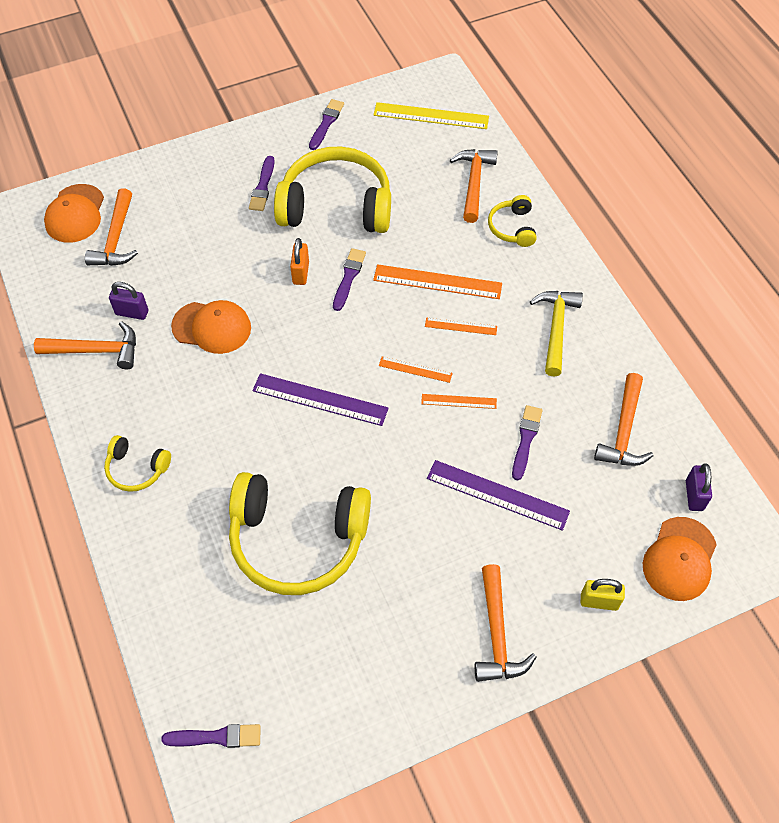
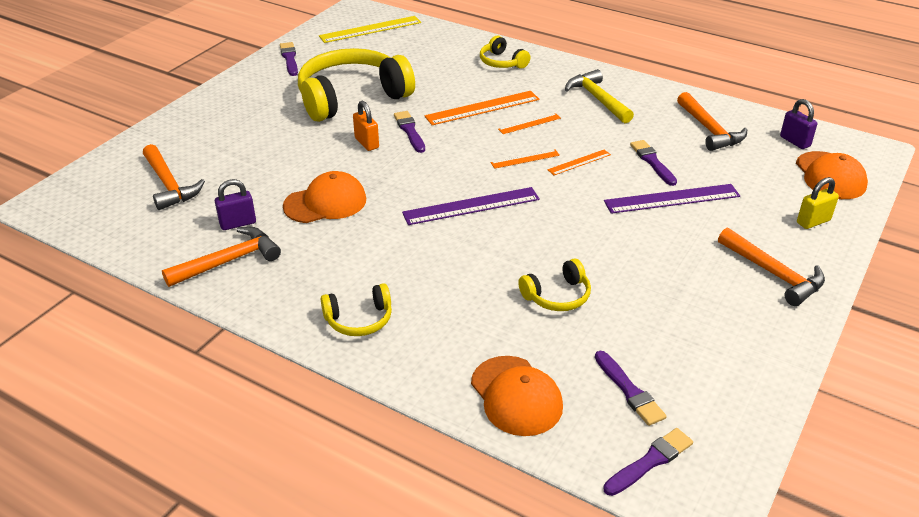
camera: 35 degrees left, 20 degrees down
orange cap [44,184,104,243] -> orange cap moved to [471,356,563,436]
yellow headphones [229,472,371,595] -> yellow headphones [518,259,591,311], size x0.46
purple brush [249,156,275,211] -> purple brush moved to [595,351,667,426]
orange hammer [450,149,498,223] -> none

